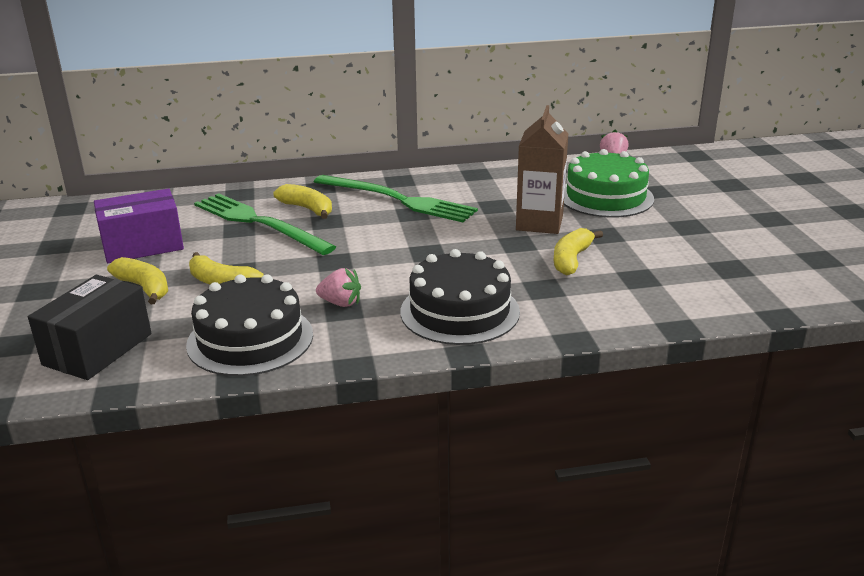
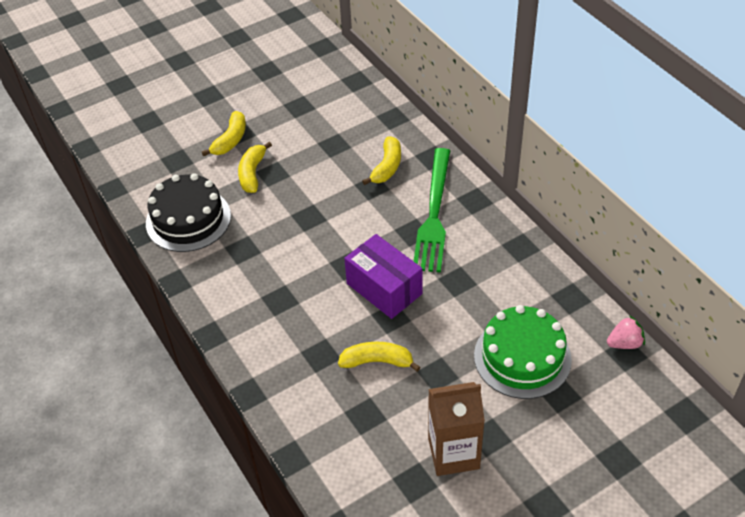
camera: 70 degrees right, 20 degrees up
black box [28,275,151,380] -> none
purple box [94,189,184,263] -> purple box moved to [344,234,422,319]
green fork [194,193,336,255] -> none
pink strawberry [316,268,361,307] -> none
black cake [400,249,520,345] -> none
brown carton [516,105,568,234] -> brown carton moved to [428,382,485,476]

